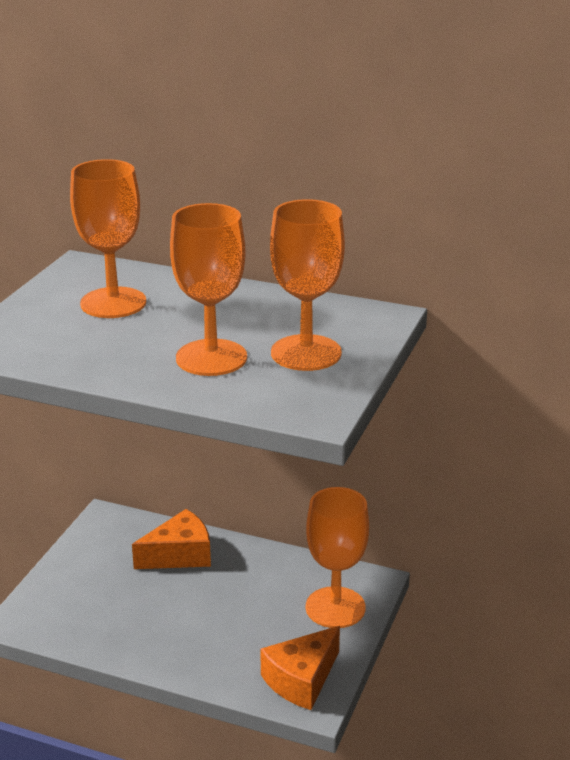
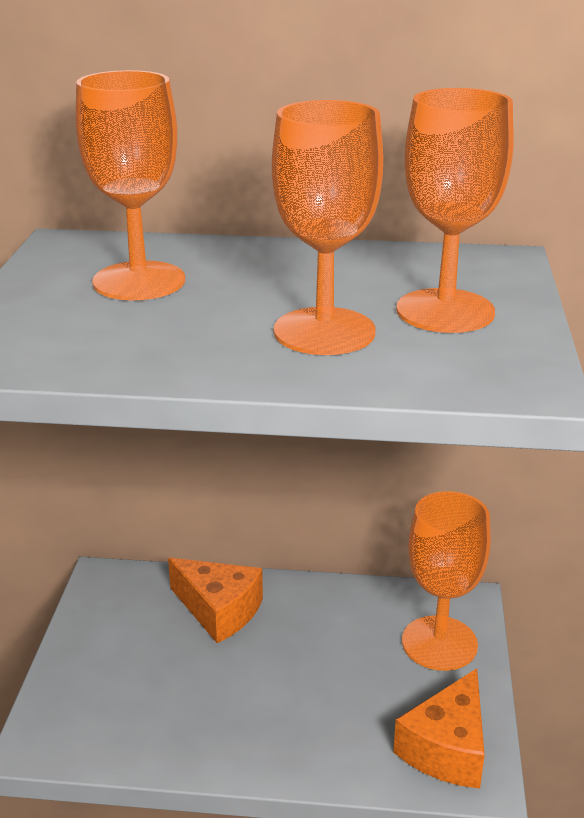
camera: 15 degrees left, 0 degrees up
orange cheese [132,509,211,569] -> orange cheese turned 75 degrees clockwise [168,558,263,643]

